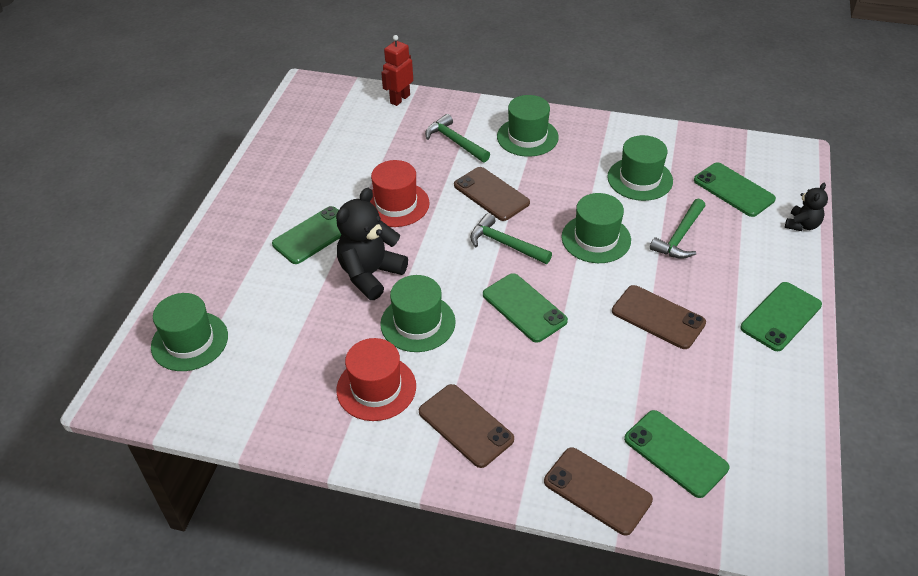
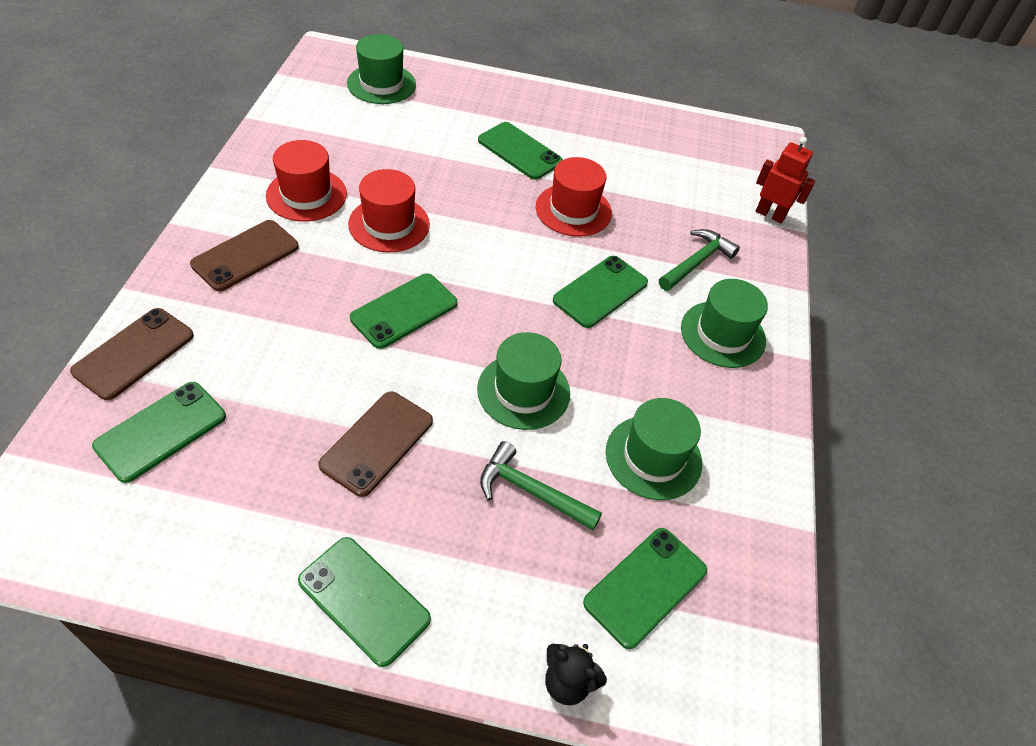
camera: 80 degrees right, 5 degrees up
black teddy bear [336,188,408,300] -> none
green hat [380,275,456,352] -> red hat [348,169,430,253]
brown phone [454,167,530,221] -> green phone [553,256,648,328]
green hammer [470,213,552,264] -> none

